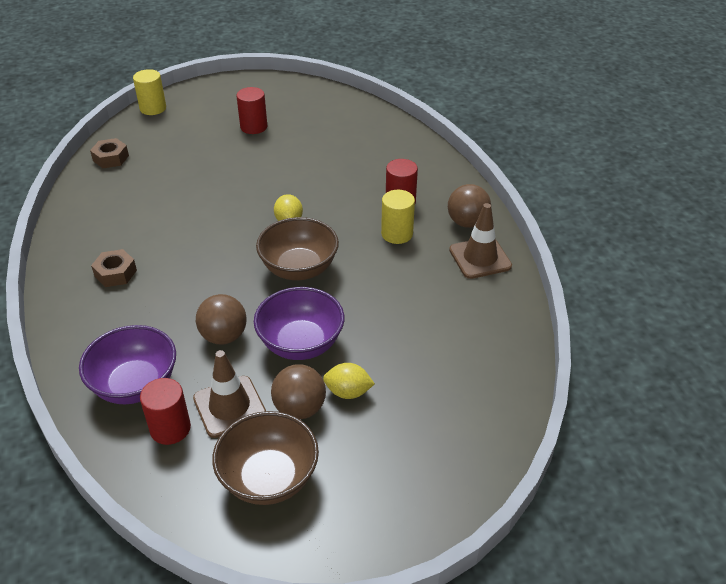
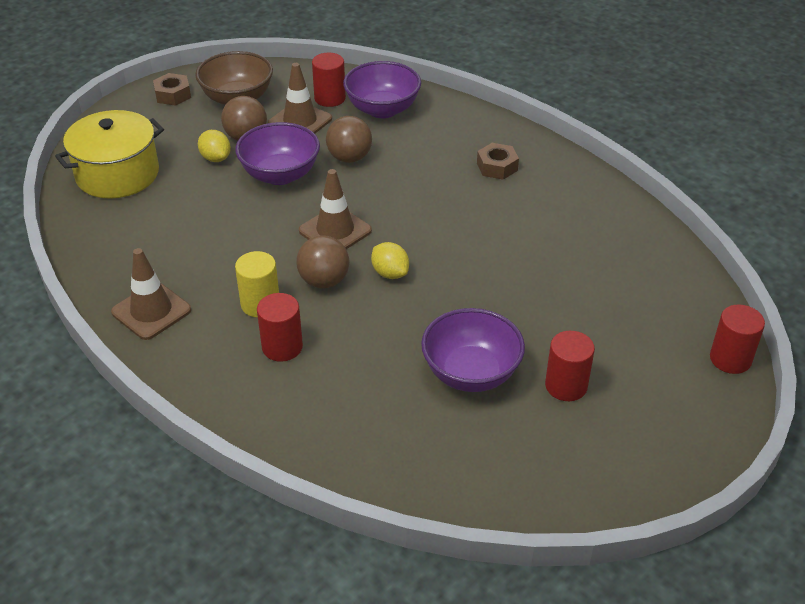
camera: 150 degrees right, 0 degrees up
brown nut [90,138,129,168] -> brown nut moved to [153,73,191,106]
yellow cylinder [133,69,166,115] -> red cylinder [710,304,765,374]
brown bowl [256,217,339,280] -> brown traffic cone [299,169,372,249]
yellow lemon [323,363,375,399] -> yellow lemon turned 75 degrees clockwise [198,130,231,162]
brown ball [448,184,491,228] -> brown ball moved to [296,235,349,288]
none -> yellow pot [55,110,164,199]
none -> purple bowl [421,308,525,392]

